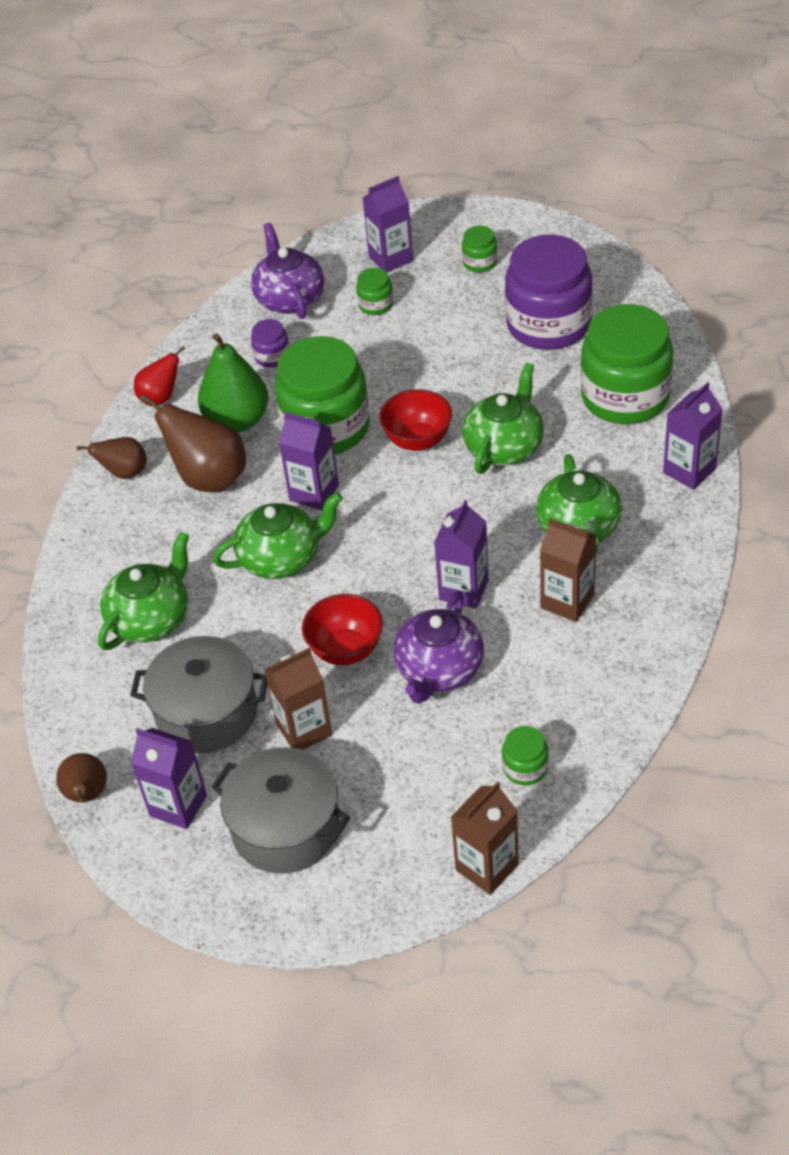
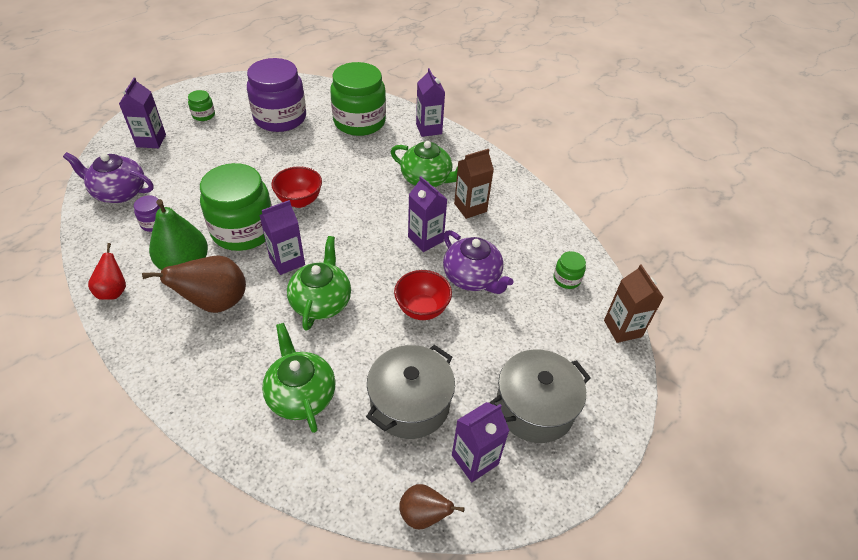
camera: 65 degrees left, 0 degrees up
brown pear [77,437,147,479] -> none
brown carton [264,648,332,750] -> none
green jar [356,268,393,315] -> none
green teapot [462,363,544,474] -> none

